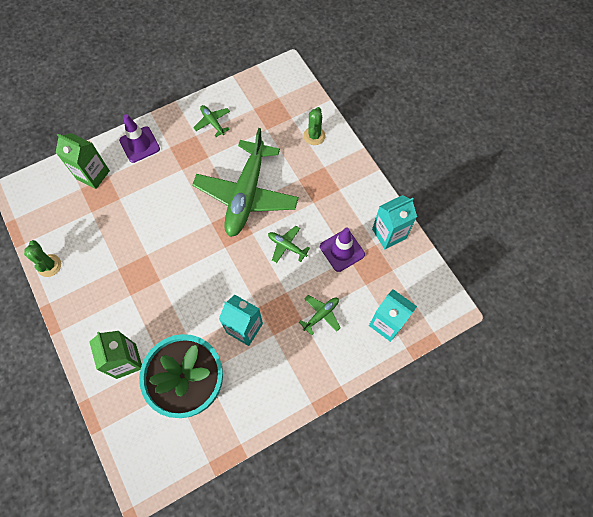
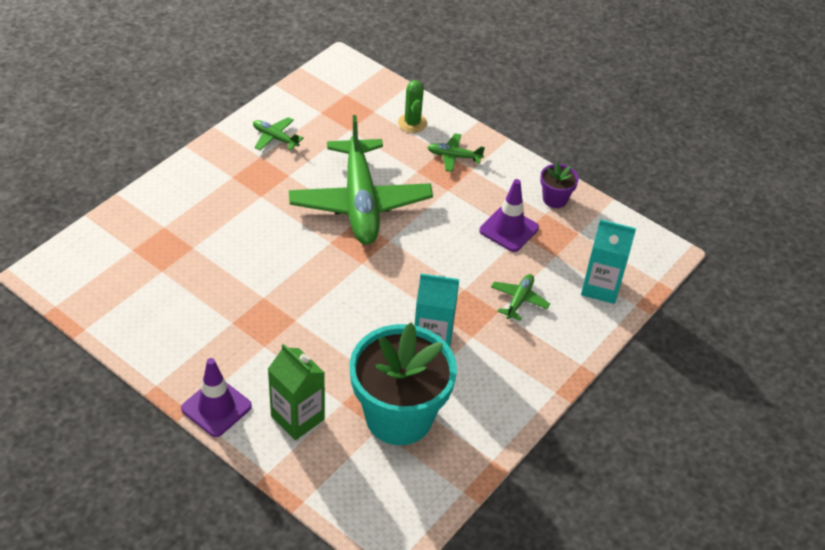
camera: 25 degrees left, 20 degrees down
green cactus [24,240,61,277] -> none
green carton [56,133,110,189] -> none
purple traffic cone [119,114,160,163] -> purple traffic cone moved to [181,358,252,437]
green plane [268,226,310,263] -> green plane moved to [427,133,485,172]
turquoise carton [372,195,417,249] -> purple flower pot [540,162,579,208]

